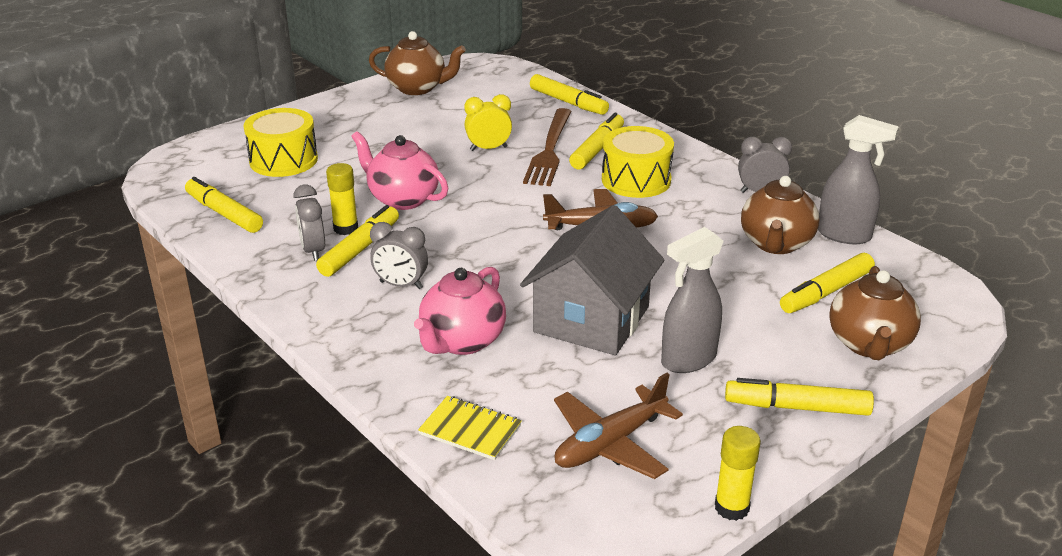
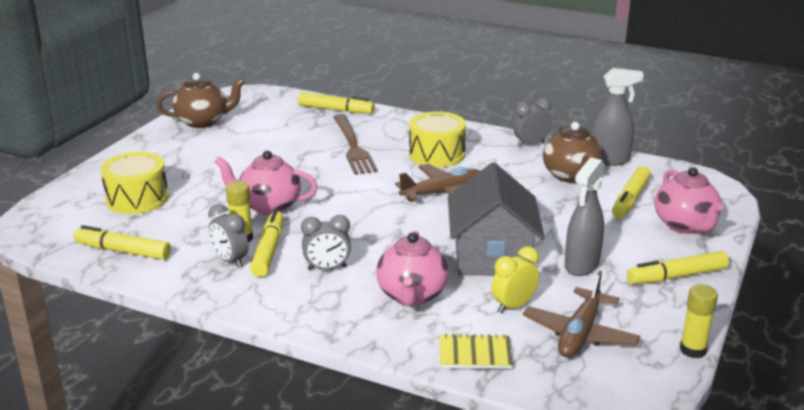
camera: 25 degrees left, 5 degrees down
yellow clock [465,94,512,151] -> yellow clock moved to [491,246,539,313]
yellow marker [569,113,624,169] -> none
brown teapot [829,266,921,360] -> pink teapot [655,167,724,234]

